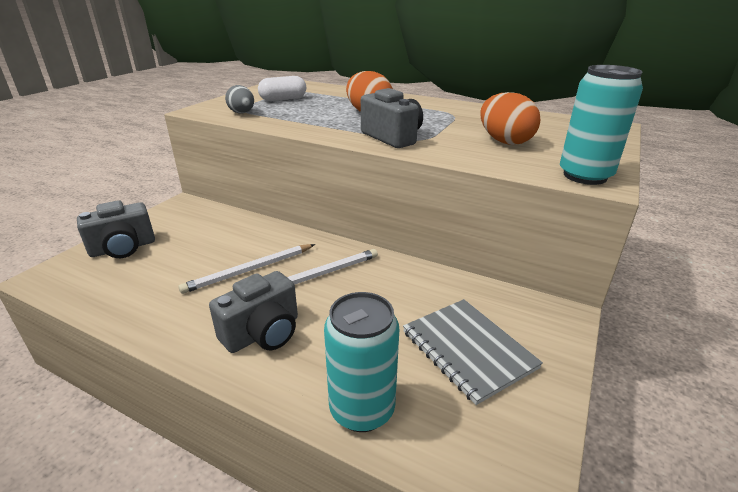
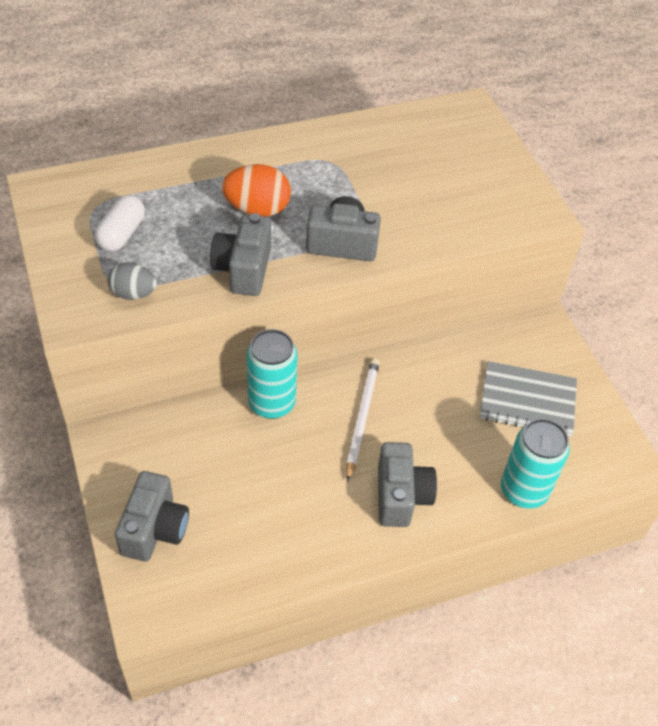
camera: 50 degrees left, 20 degrees up
white pencil [178,244,315,294] -> none
orange egg [481,92,540,145] -> none
turquoise can [560,65,643,185] -> turquoise can moved to [247,329,297,419]
none -> grey camera [210,213,271,296]

